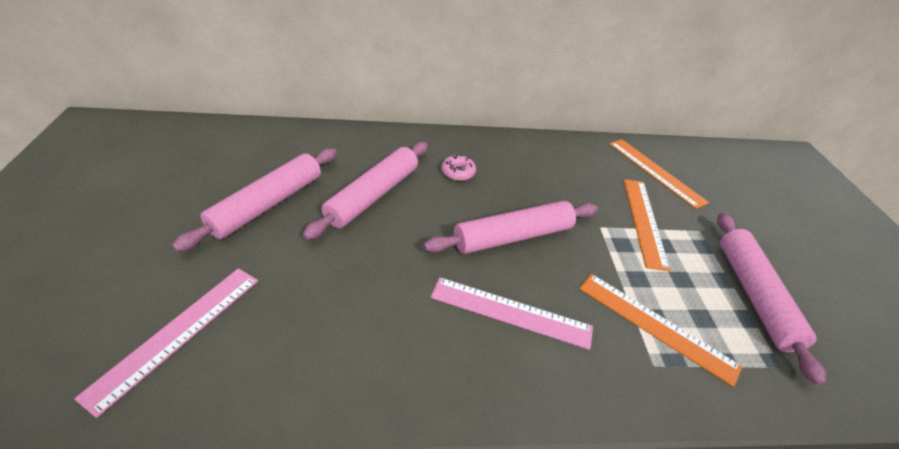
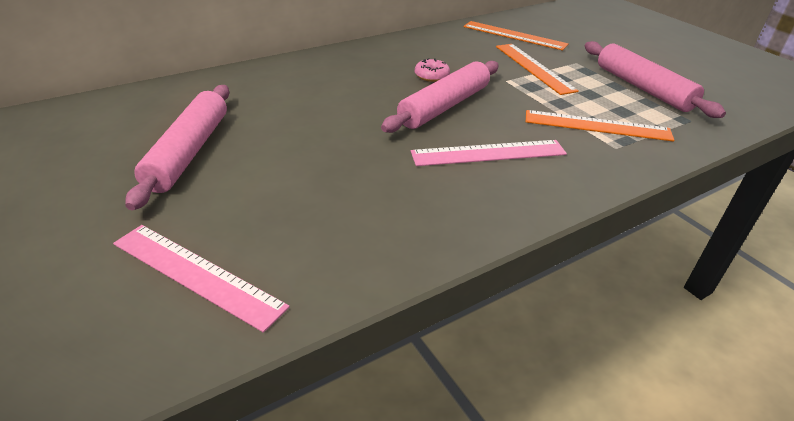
camera: 25 degrees left, 5 degrees down
pink ruler [74,268,258,418] -> pink ruler turned 60 degrees counterclockwise [113,225,290,333]
pink rolling pin [303,142,428,240] -> none
pink donut [441,155,476,181] -> pink donut moved to [415,58,450,82]

